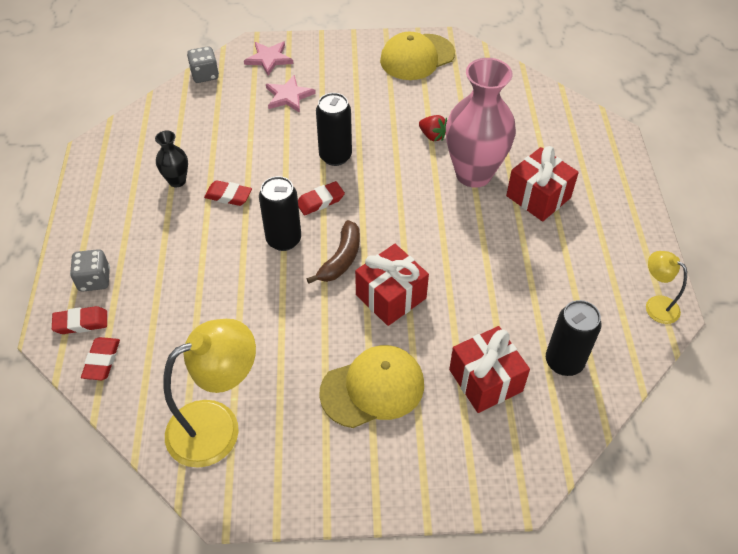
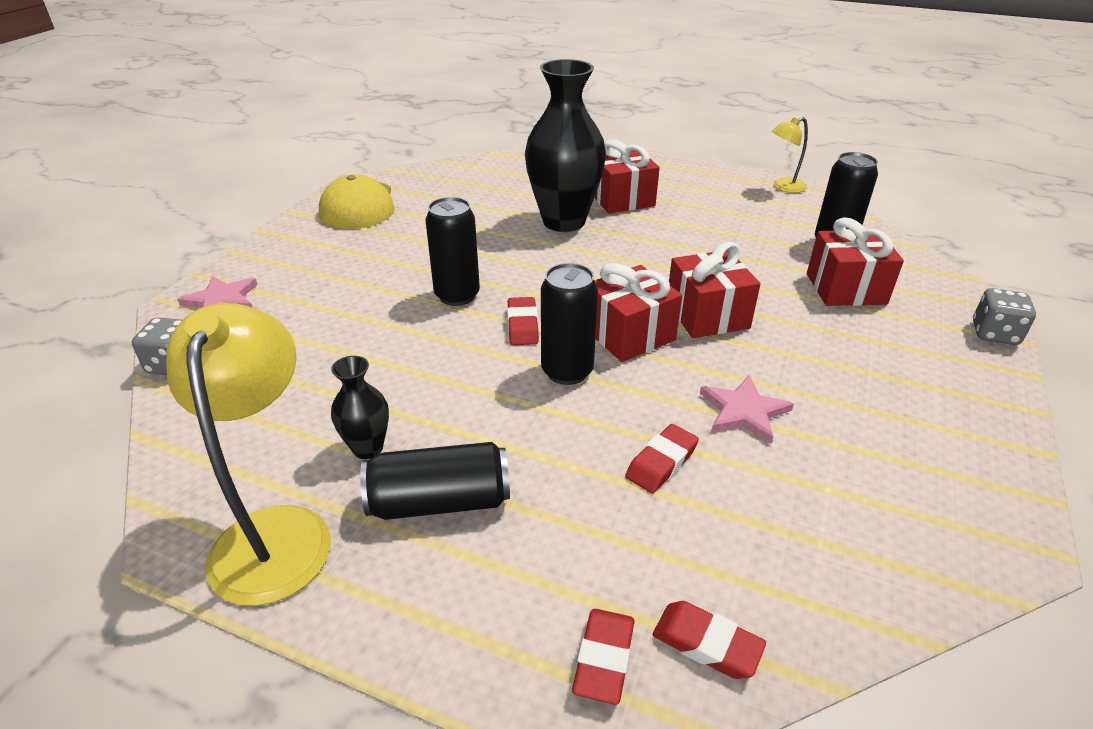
camera: 65 degrees left, 15 degrees down
grey dice [70,249,110,292] -> grey dice moved to [973,288,1036,345]
yellow lamp [163,319,256,468] -> yellow lamp moved to [166,303,331,606]
red eraser [204,180,252,206] -> red eraser moved to [625,424,699,493]
pink star [266,75,316,113] -> pink star moved to [700,375,794,444]
brown banana [307,220,360,284] -> red gift [594,263,682,362]
yellow cap [319,345,424,428] -> none
red strawberry [419,115,447,141] -> none
pink vase [446,58,516,188] -> black vase [525,59,606,232]
none -> black can [360,442,510,520]

